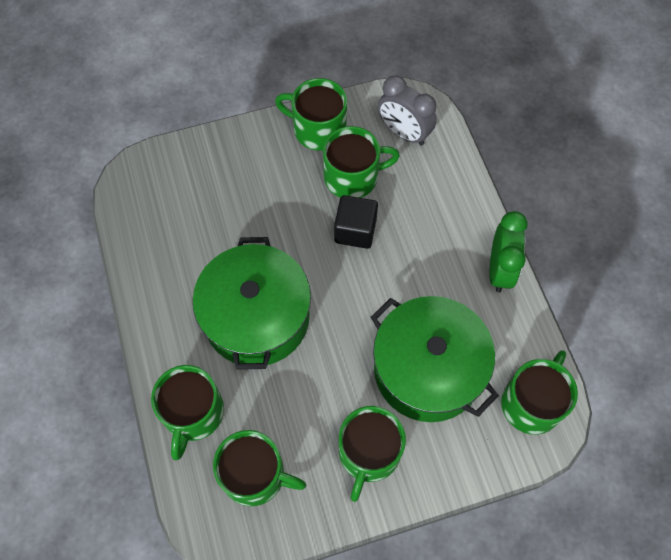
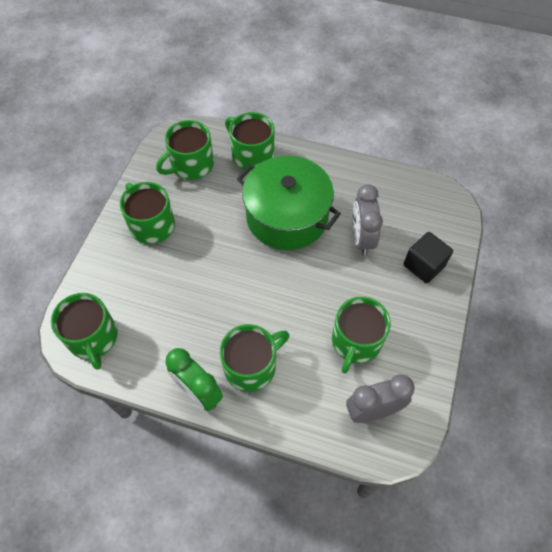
camera: 125 degrees right, 5 degrees down
green mug [275,78,347,151] -> green mug moved to [220,324,289,392]
black cube [334,195,378,249] -> black cube moved to [403,232,453,283]
green pot [371,296,499,422] -> none
none -> grey clock [352,184,383,255]

